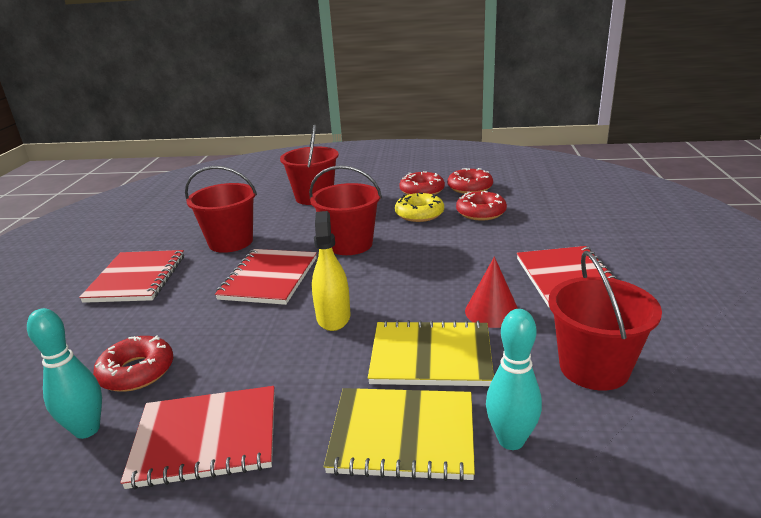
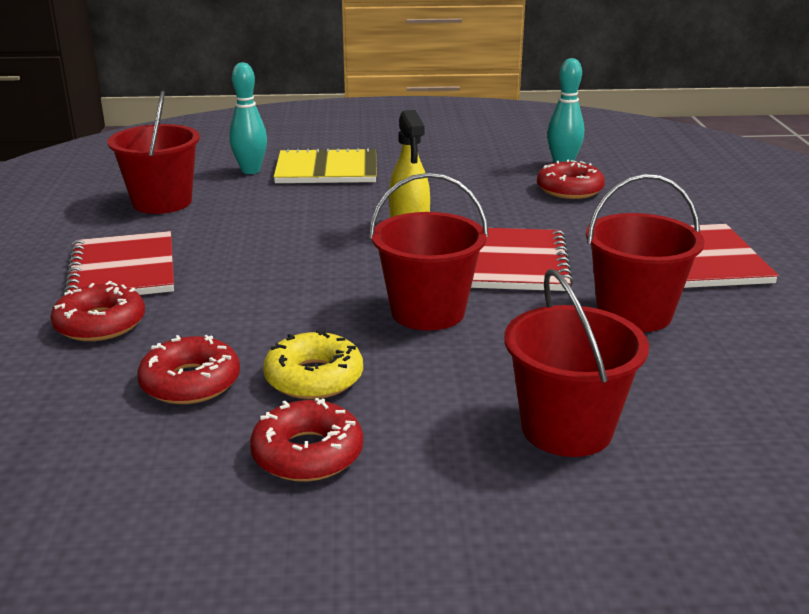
camera: 170 degrees right, 0 degrees up
red notebook [120,386,275,490] -> none
yellow notebook [368,320,494,386] -> none
red donut [448,168,493,194] -> red donut moved to [51,281,145,341]
red cone [465,257,518,328] -> none

